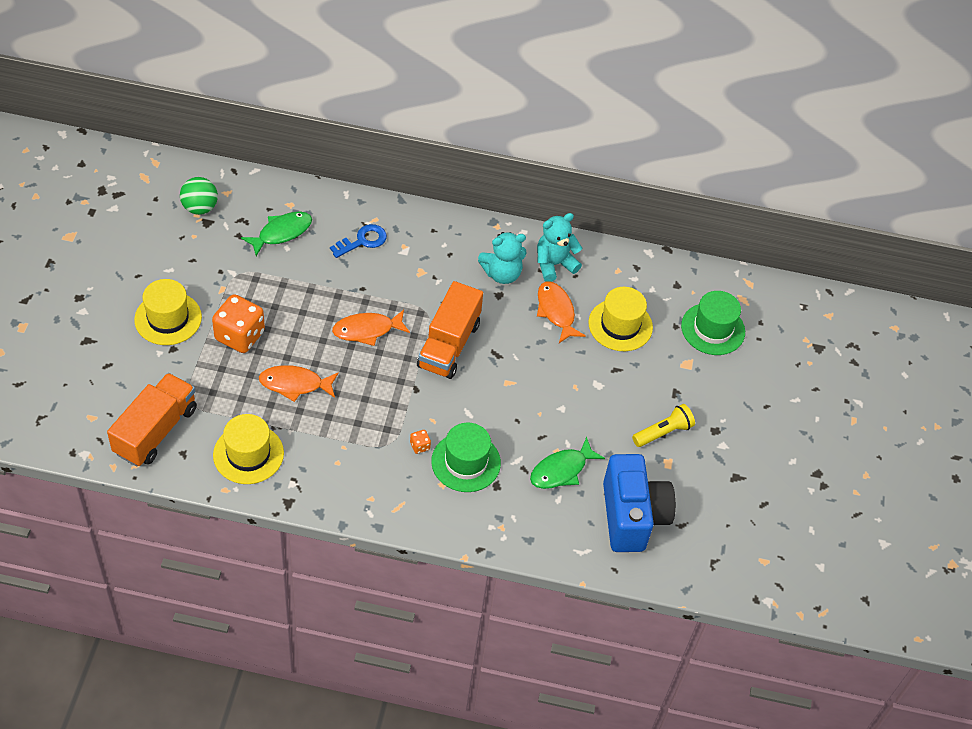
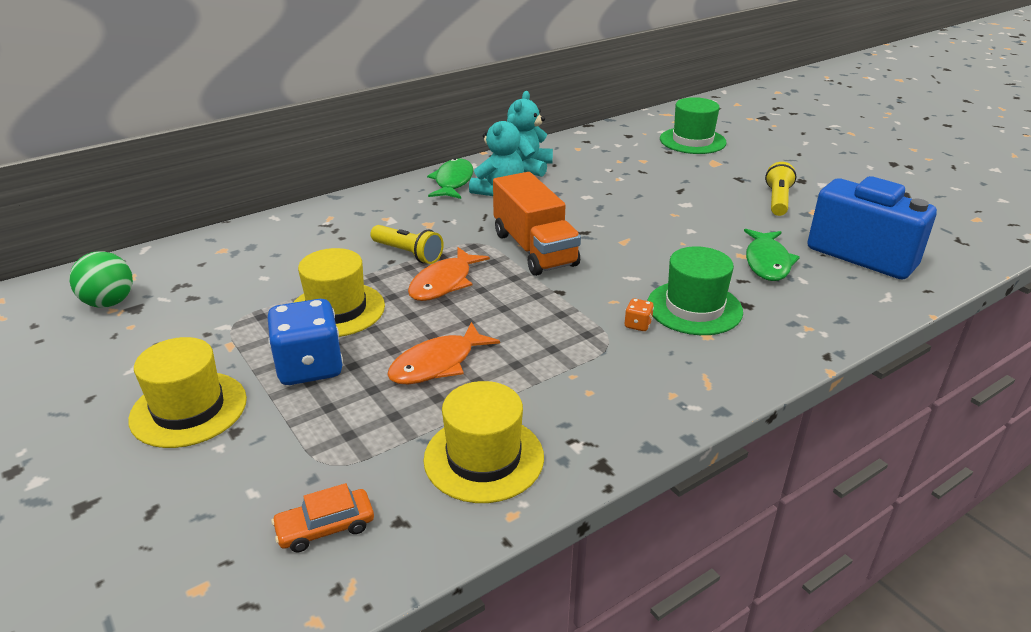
camera: 40 degrees left, 20 degrees down
orange truck [107,373,197,467] -> orange car [271,483,374,552]
orange dice [212,294,265,353] -> blue dice [268,299,343,385]
green fish [241,212,312,256] -> green fish moved to [427,158,473,199]
blue key [330,224,387,258] -> none
orange fish [537,282,586,343] -> none
yellow hat [588,287,653,351] -> yellow hat moved to [293,248,385,337]
none -> yellow flashlight [370,225,444,264]

